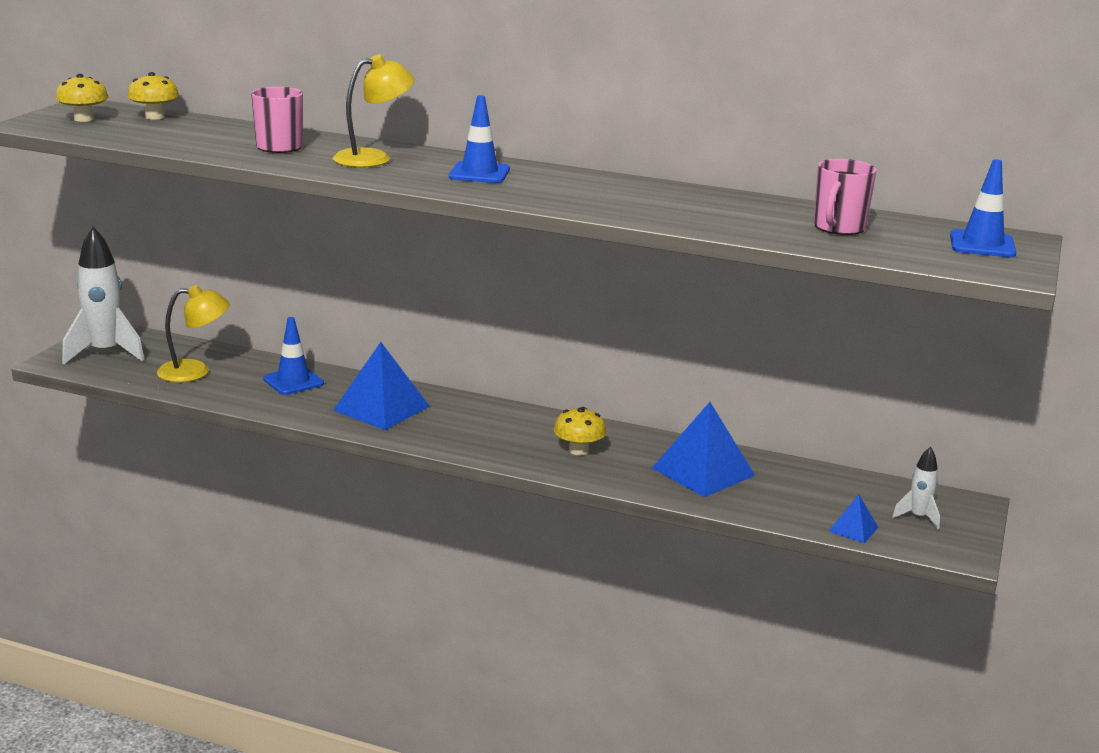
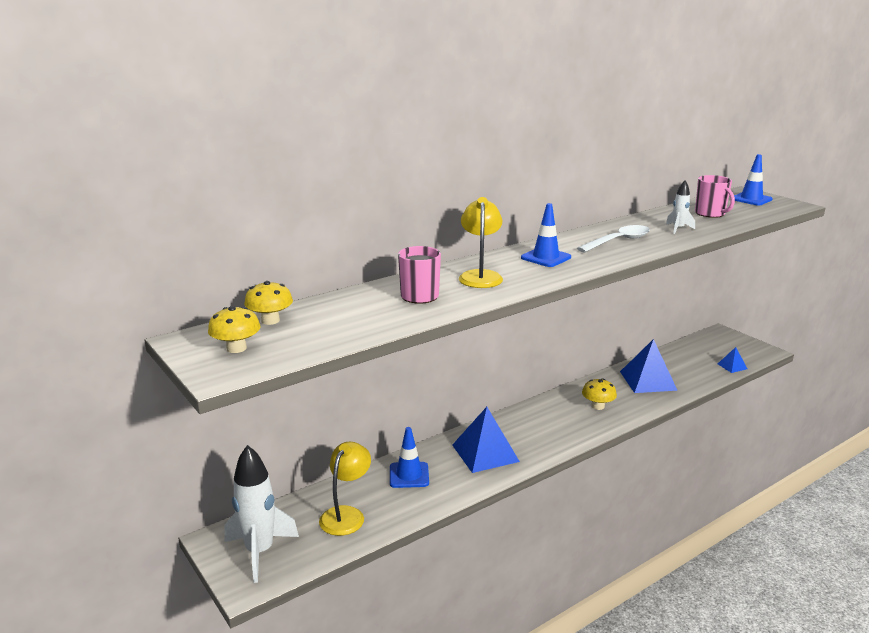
camera: 55 degrees left, 0 degrees up
white rocket [892,447,940,530] -> white rocket moved to [666,180,695,234]
none -> white spoon [577,225,650,252]

